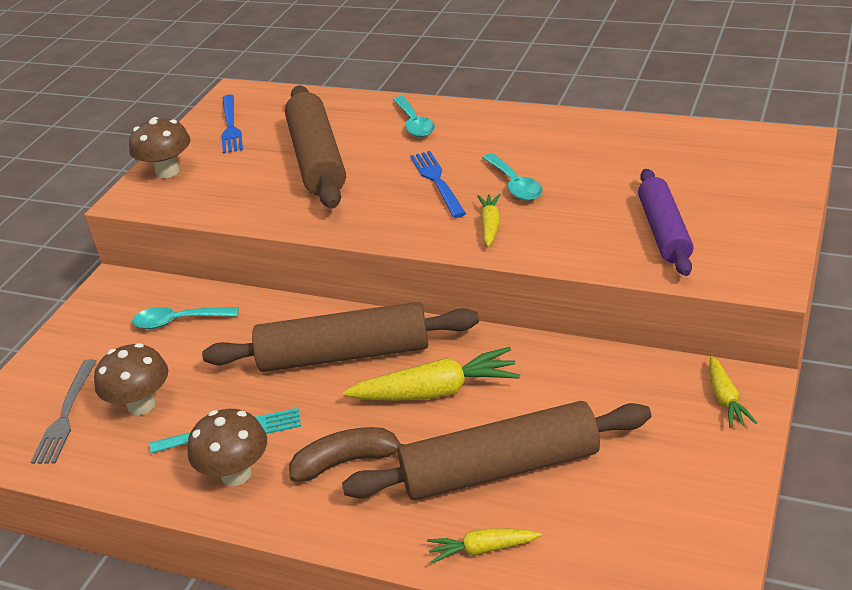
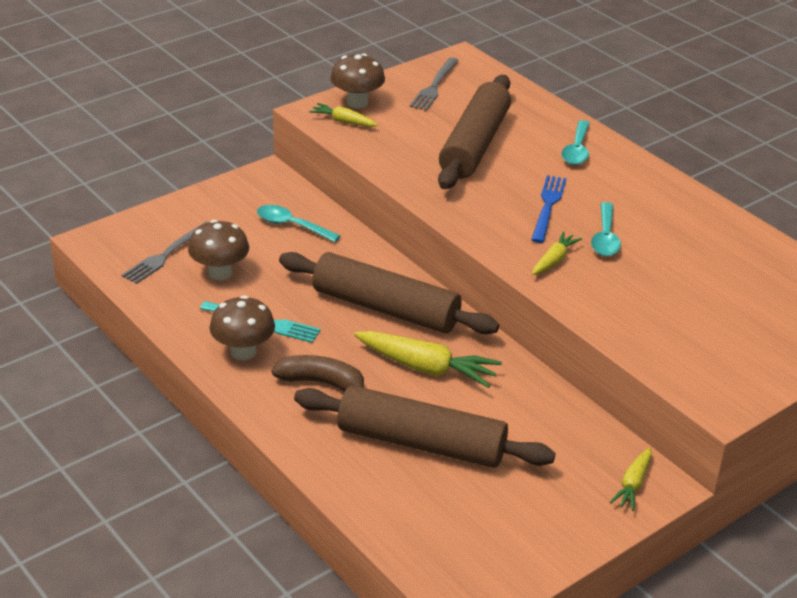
camera: 25 degrees right, 0 degrees up
blue fork [221,95,243,154] -> grey fork [410,57,459,111]
yellow carrot [427,528,542,564] -> yellow carrot moved to [309,103,378,127]
purple rolling pin [638,169,693,276] -> none

